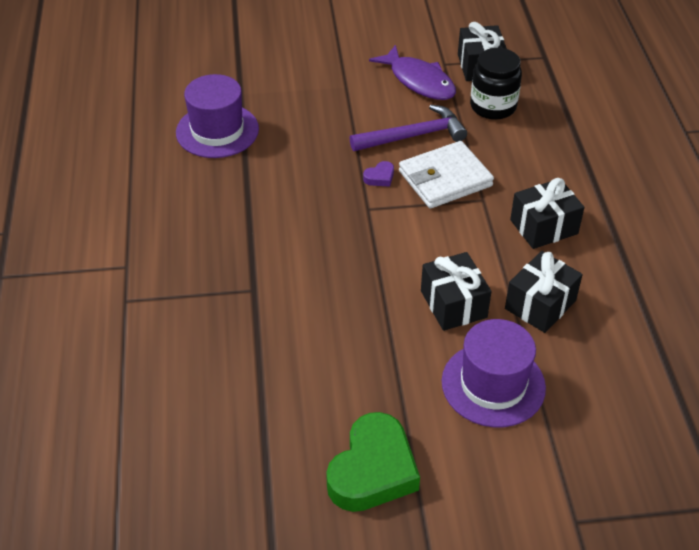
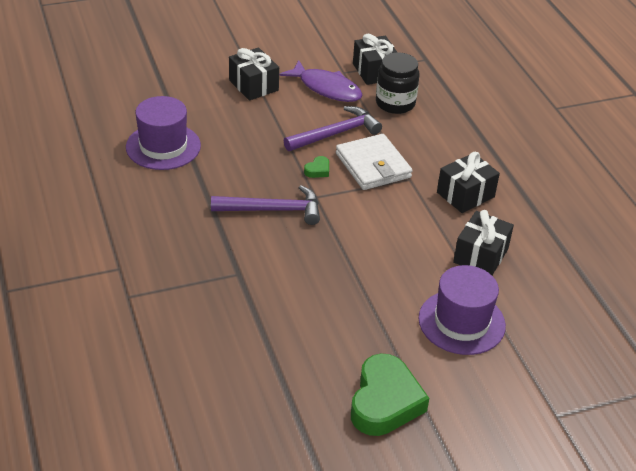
camera: 15 degrees left, 5 degrees down
purple heart [363,161,394,187] -> green heart [304,156,329,178]
white wallet [399,141,494,209] -> white wallet turned 75 degrees counterclockwise [336,134,413,190]
black gift [421,252,492,331] -> black gift moved to [229,47,279,100]
none -> purple hammer [211,185,320,225]

